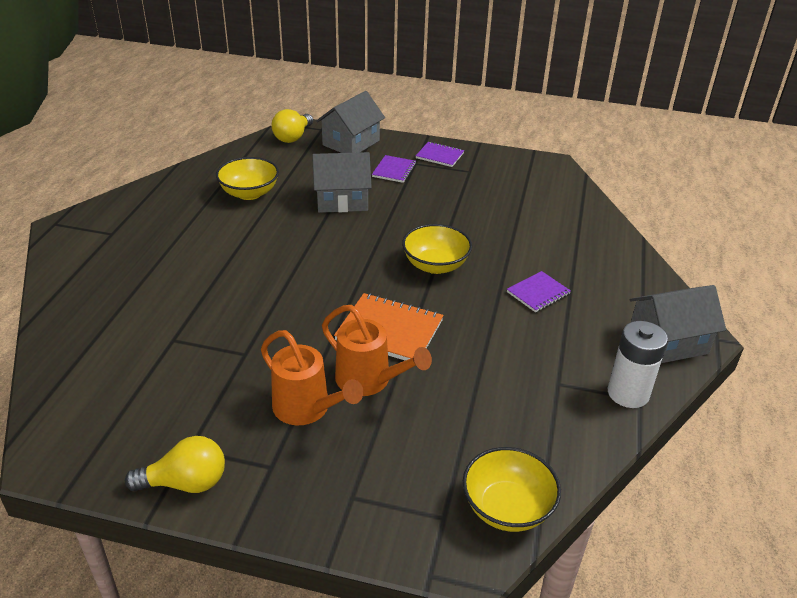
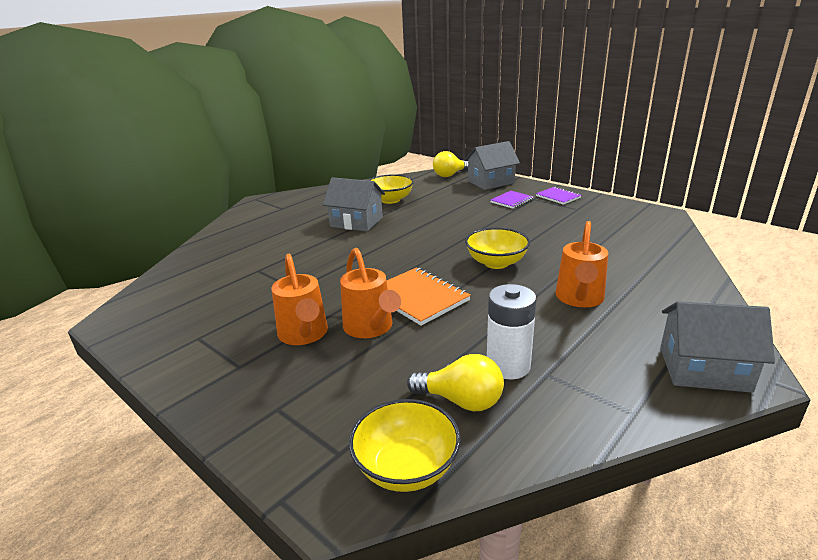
camera: 30 degrees right, 10 degrees down
yellow light bulb [125,436,225,493] -> yellow light bulb moved to [407,354,504,411]
grey house [312,152,372,213] -> grey house moved to [323,177,385,231]
purple notebook [507,271,571,312] -> orange watering can [555,221,608,307]
white battery [608,321,668,408] -> white battery moved to [487,284,536,379]

